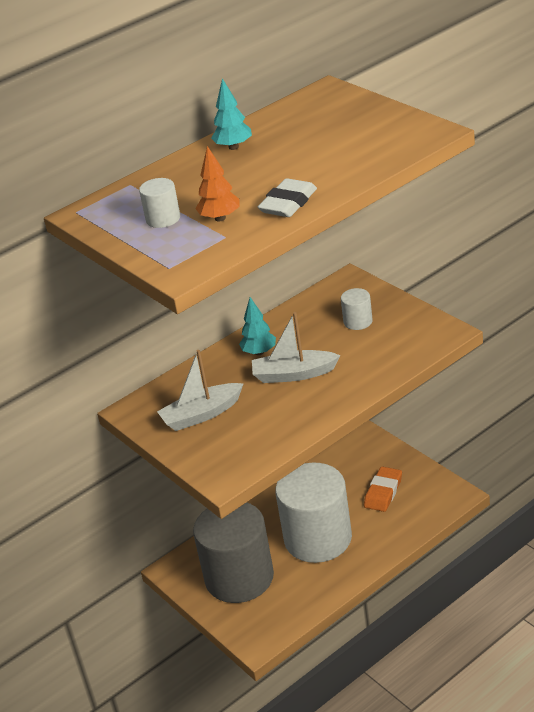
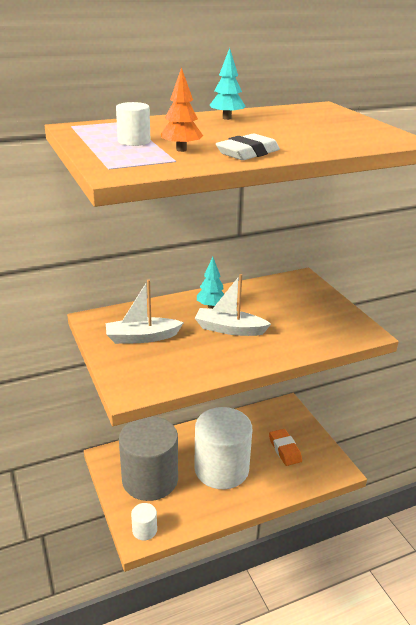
camera: 10 degrees right, 5 degrees down
white cylinder [341,288,373,330] -> white cylinder moved to [131,503,157,541]
orange eraser [364,466,402,512] -> orange eraser turned 60 degrees counterclockwise [269,429,302,466]

